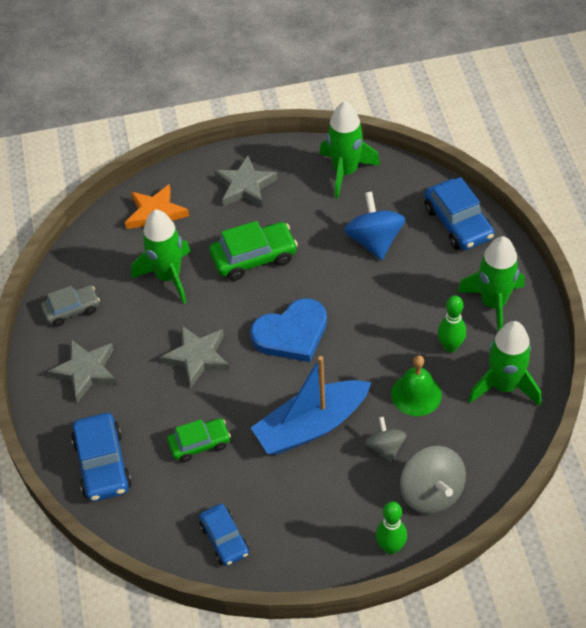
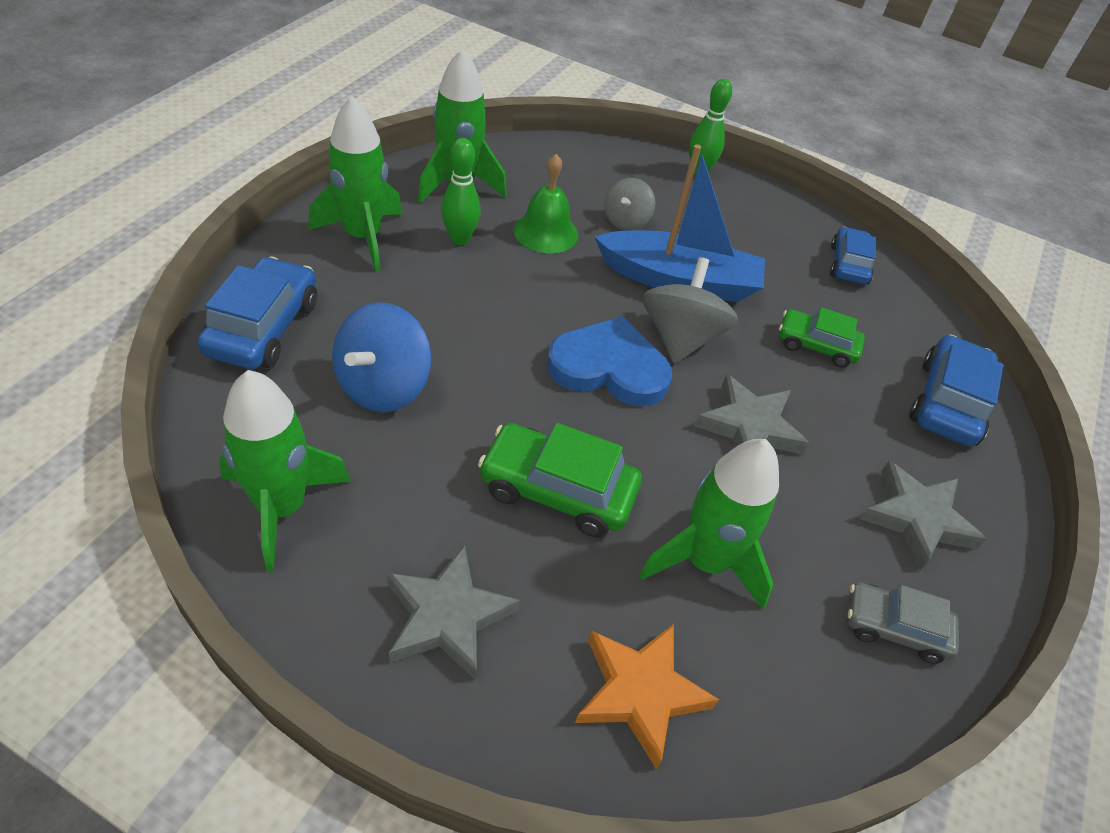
camera: 150 degrees left, 5 degrees down
grey spinning top [400,446,466,514] -> grey spinning top moved to [642,257,738,364]

